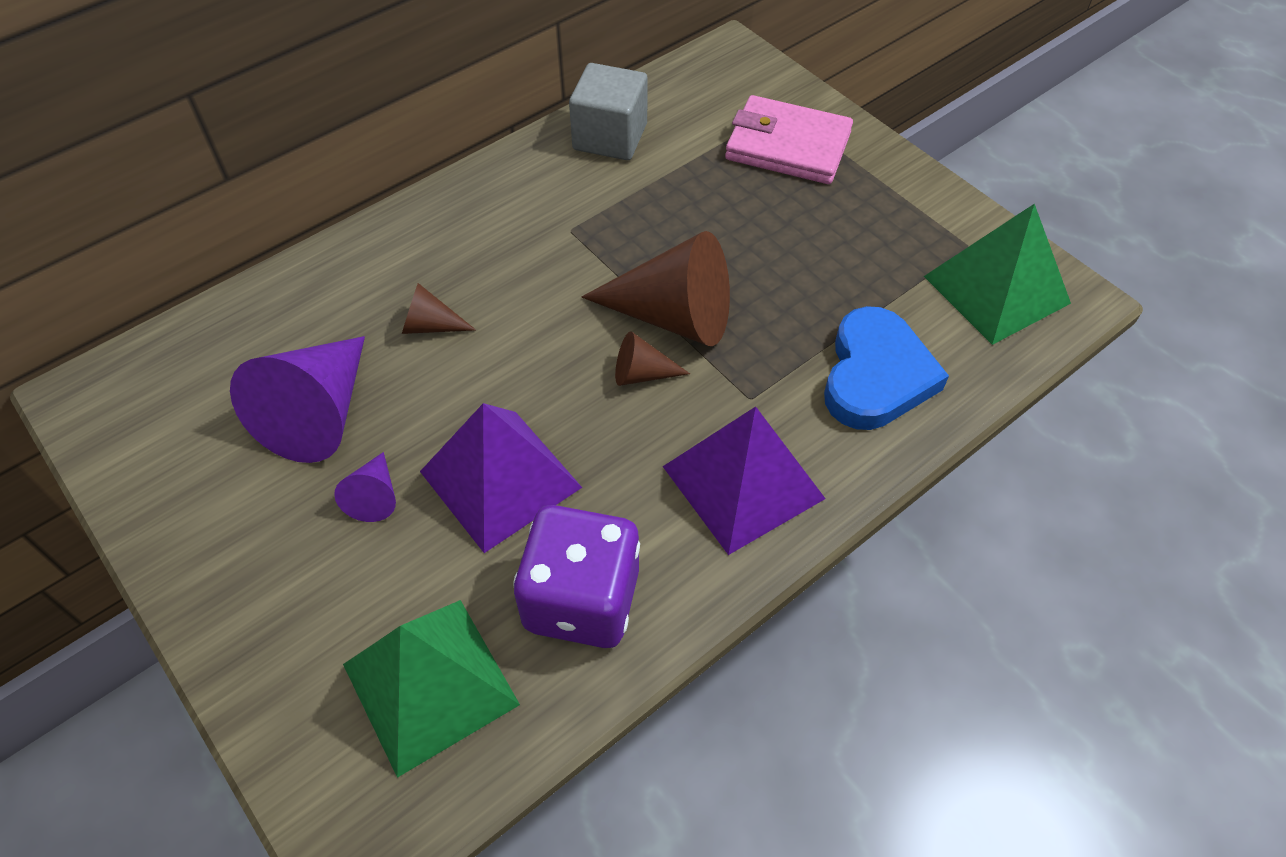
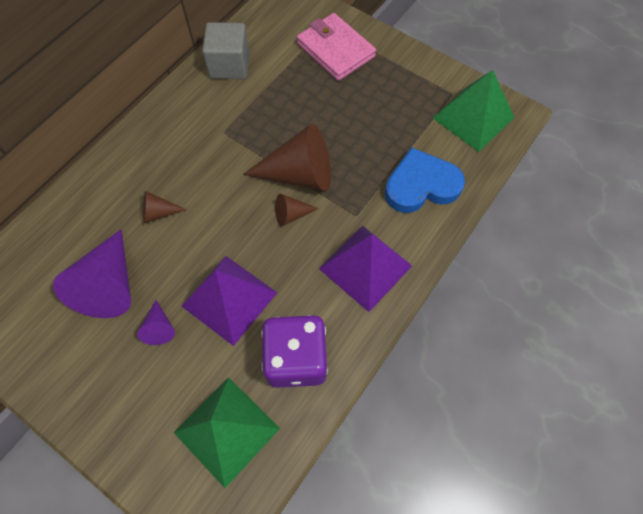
camera: 15 degrees left, 10 degrees up
pink wallet [725,95,853,184] -> pink wallet turned 45 degrees clockwise [297,13,376,81]
blue heart [824,306,949,430] -> blue heart turned 105 degrees counterclockwise [385,147,465,213]

